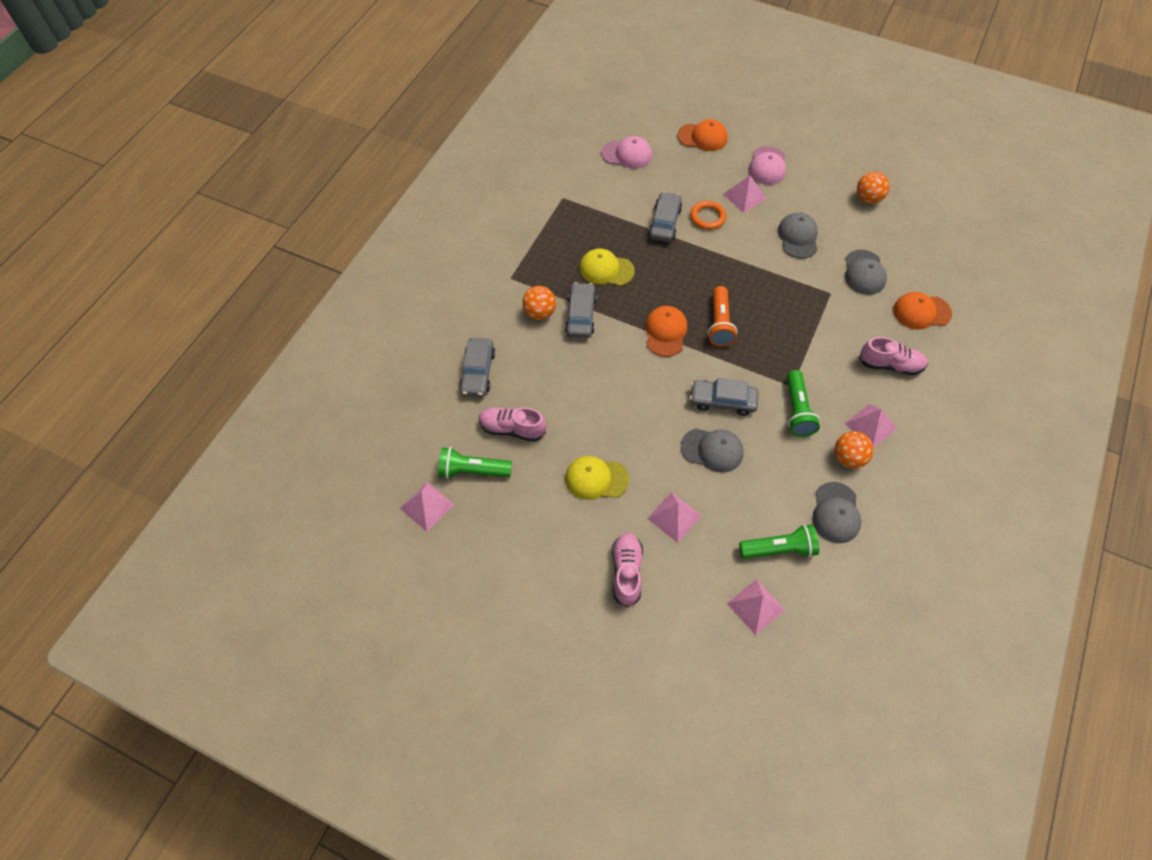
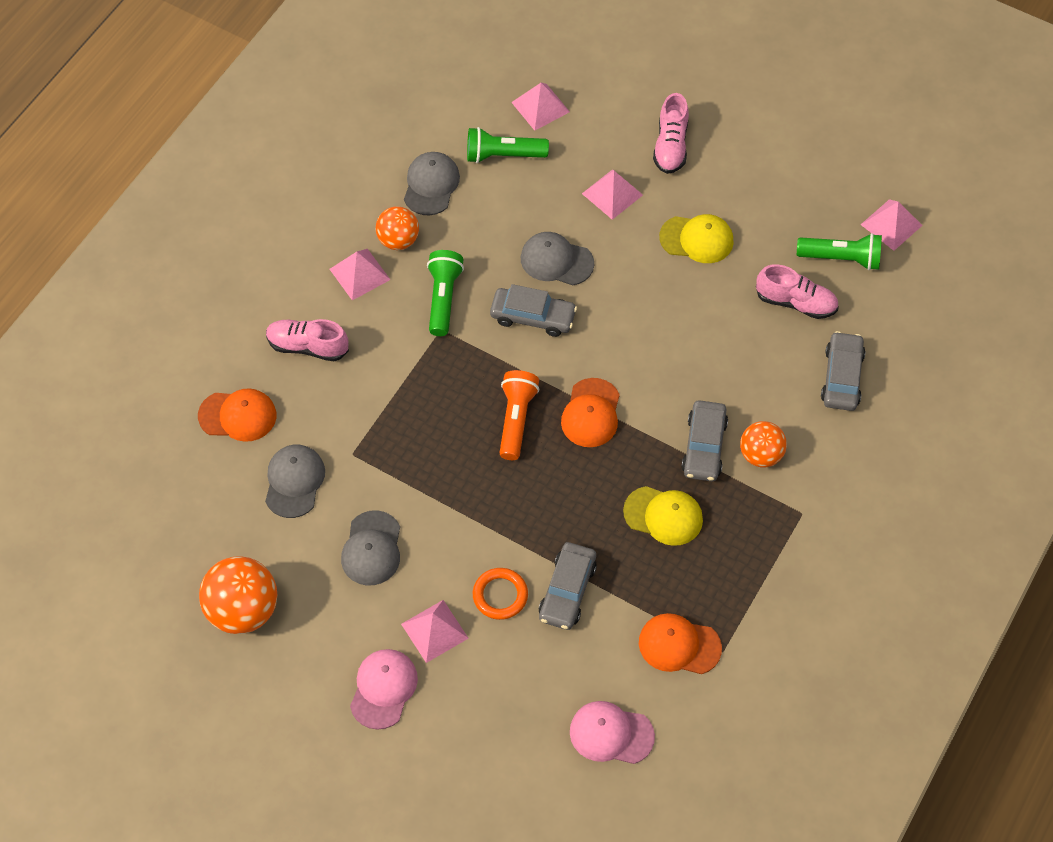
camera: 175 degrees left, 0 degrees up
orange cap [677,119,728,151] -> orange cap moved to [639,613,722,674]
orange ball [857,172,889,204] -> orange ball [199,556,277,634], size x1.59

